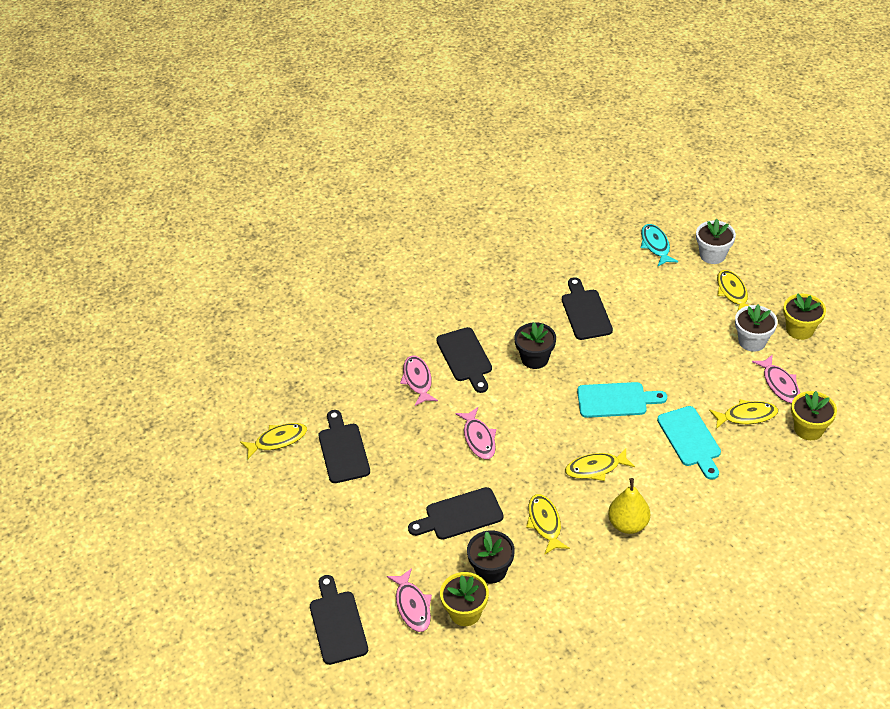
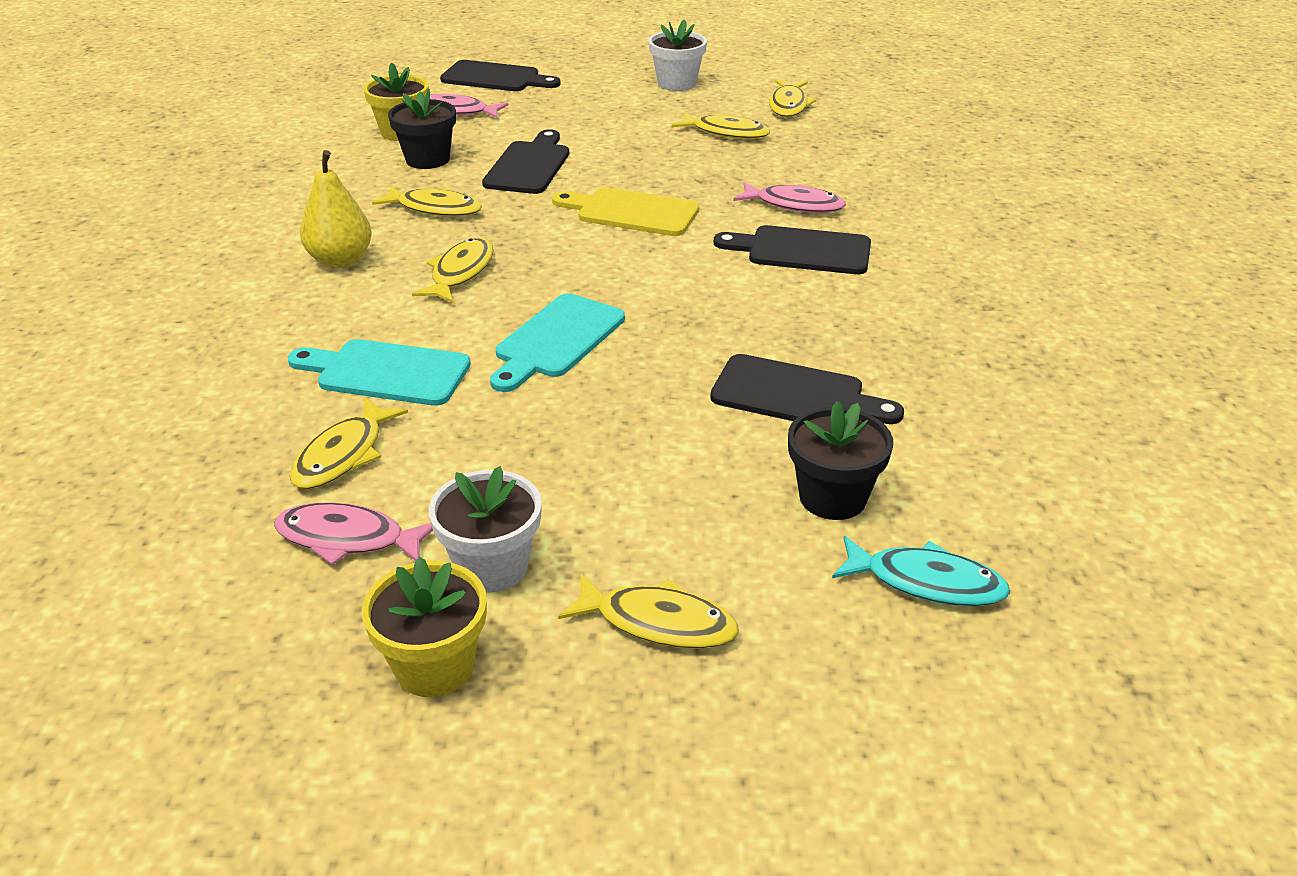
camera: 120 degrees right, 10 degrees down
black cutting board [318,410,370,483] -> yellow fish [671,112,770,139]
pink fish [455,407,496,459] -> yellow cutting board [552,188,699,236]
black flower pot [514,322,556,369] -> black flower pot moved to [788,401,893,520]
white flower pot [696,219,736,264] -> white flower pot moved to [648,19,707,91]
yellow flower pot [791,391,837,440] -> none

